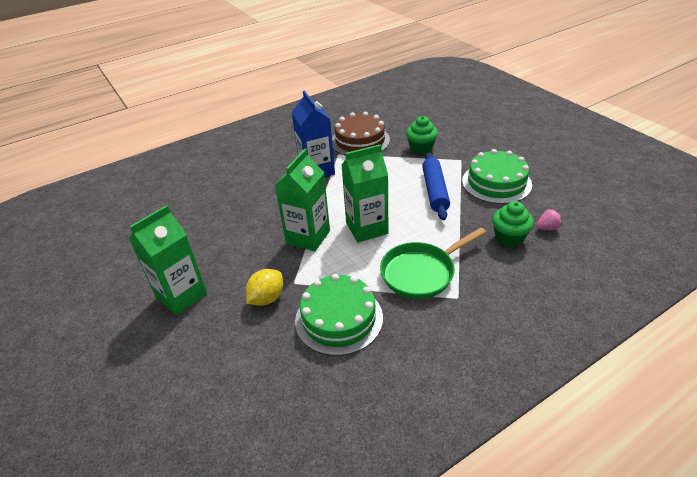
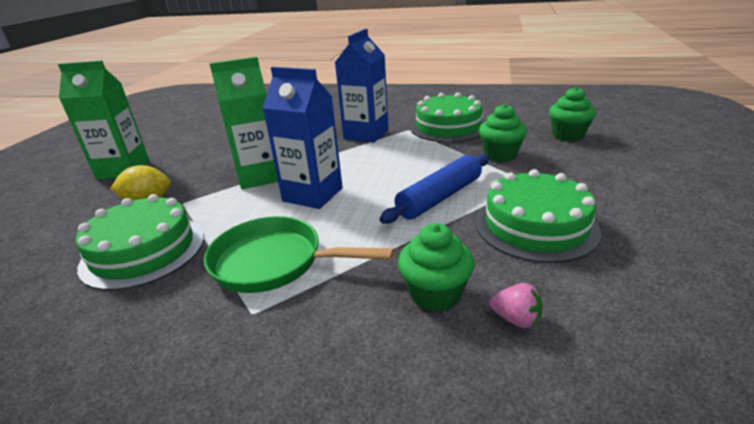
camera: 45 degrees right, 10 degrees down
brown cake [332,112,390,156] -> green cake [410,92,485,142]
green carton [342,144,388,242] -> blue carton [263,67,343,209]
none -> green cupcake [549,87,596,141]

